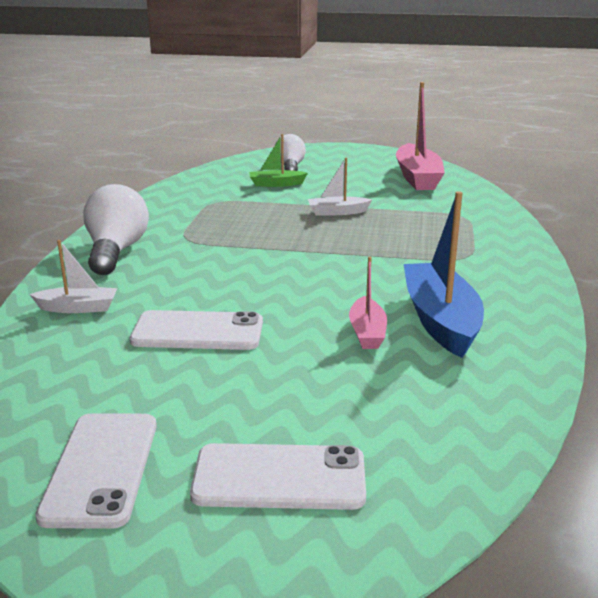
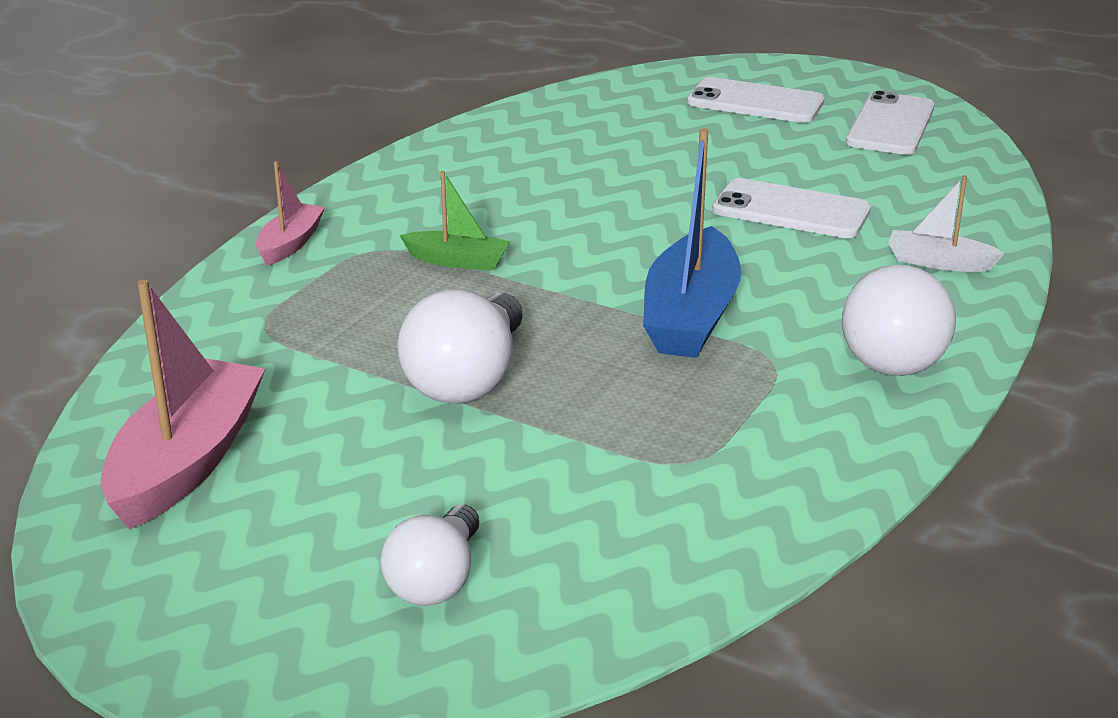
camera: 160 degrees left, 5 degrees up
green boat [249,134,308,187] -> green boat moved to [400,171,511,270]
white boat [308,158,372,215] -> white light bulb [397,289,523,404]
pink boat [349,257,387,349] -> pink boat moved to [256,161,325,266]
blue boat [404,191,484,358] -> blue boat moved to [643,128,741,358]

